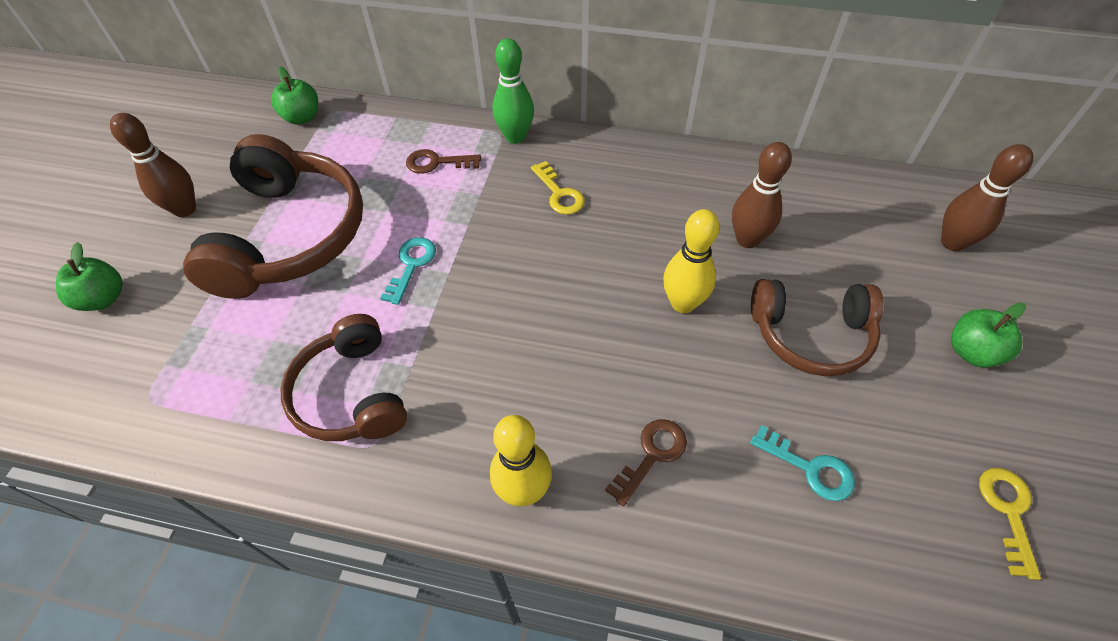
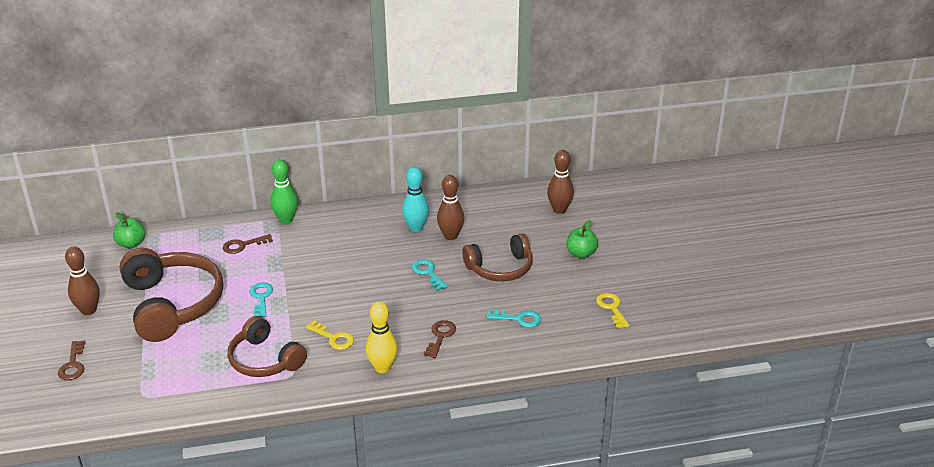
camera: 25 degrees left, 20 degrees down
green apple [56,242,123,311] -> brown key [58,341,85,380]
yellow key [531,161,585,215] -> yellow key moved to [306,320,354,350]
yellow bowling pin [663,209,720,313] -> turquoise key [412,259,448,291]
none -> turquoise bowling pin [402,167,429,232]

